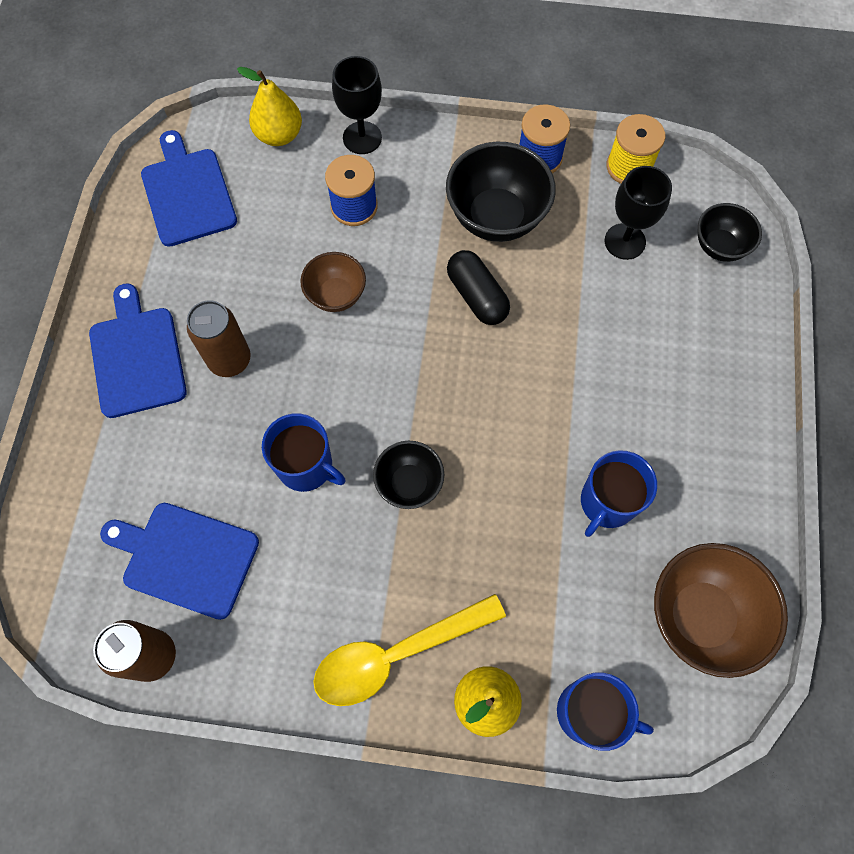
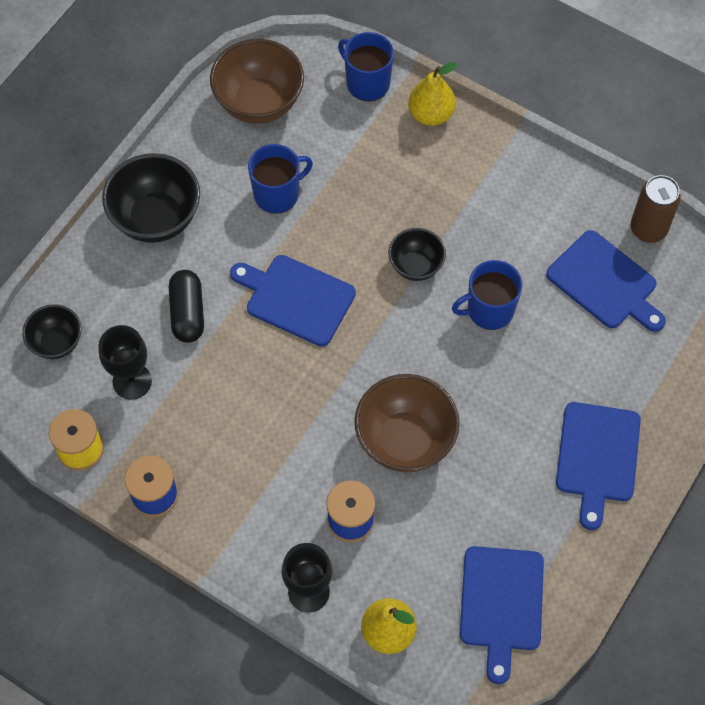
camera: 155 degrees left, 5 degrees down
brown can [187,300,251,377] -> none
blue mug [262,413,345,492] -> blue mug turned 75 degrees counterclockwise [452,260,523,330]
brown bowl [300,252,366,312] -> brown bowl [354,374,460,472], size x1.71
yellow spoon [313,594,506,706] -> none
black bowl [446,142,556,242] -> black bowl moved to [102,153,200,243]
black capsule [447,250,510,325] -> black capsule moved to [169,270,204,343]
none -> blue cutting board [230,255,356,347]

